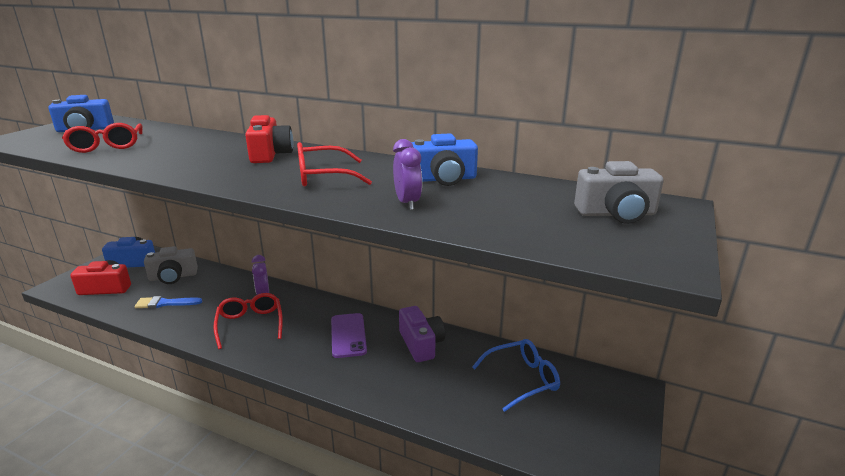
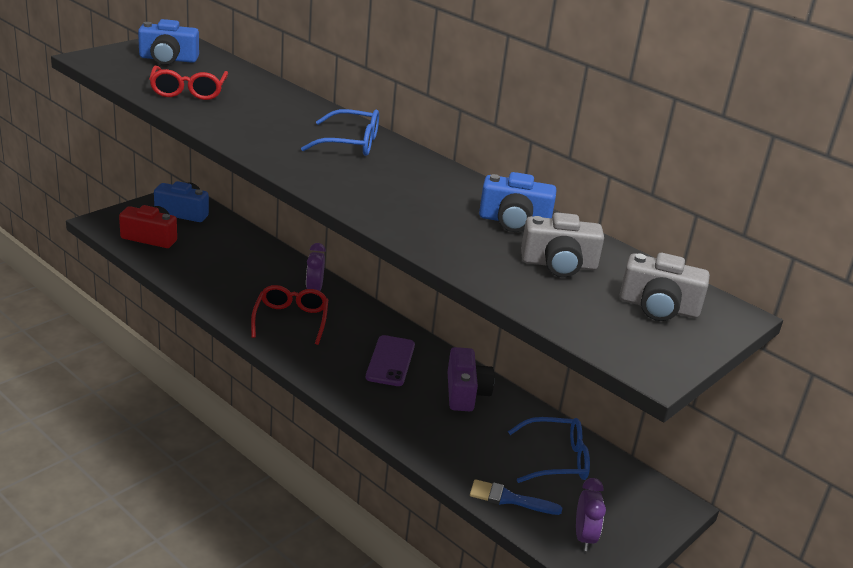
camera: 15 degrees right, 5 degrees up
blue brush [135,296,202,309] -> blue brush moved to [470,479,562,515]
grey camera [144,246,198,284] -> grey camera moved to [521,212,604,277]
red camera [245,115,293,163] -> blue glasses [301,109,379,156]
red glasses [297,142,372,186] -> none
purple clock [393,139,422,210] -> purple clock moved to [576,478,606,551]

